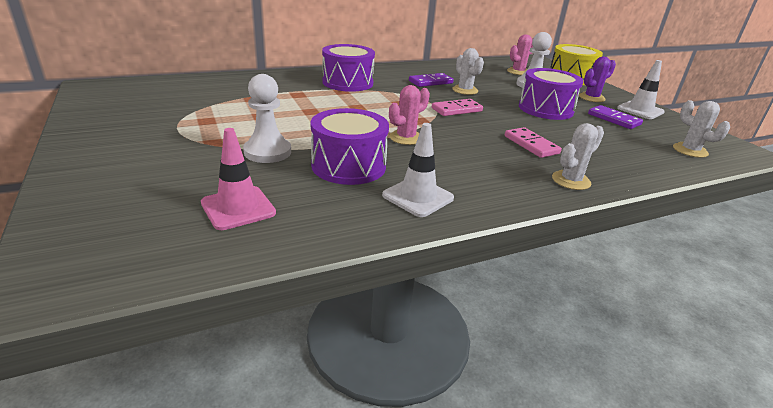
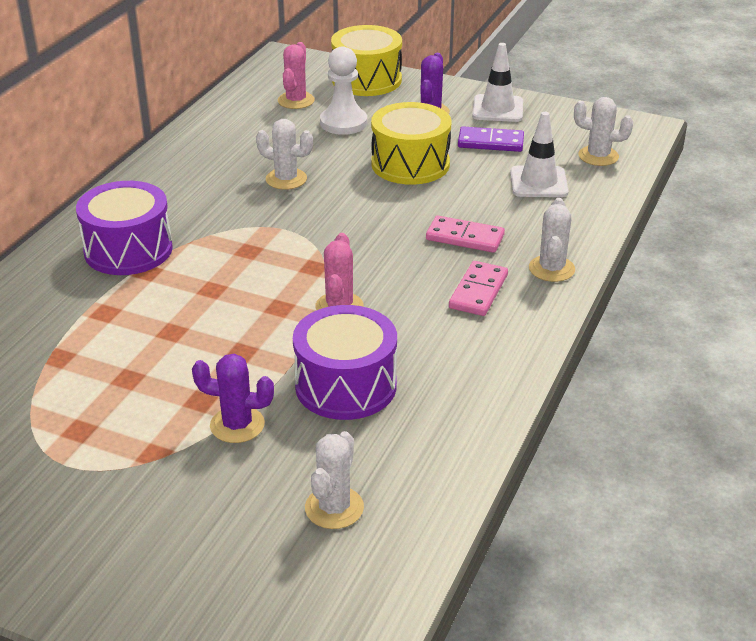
camera: 40 degrees left, 5 degrees up
pink traffic cone [201,128,276,230] -> white cactus [305,431,364,529]
white pawn [243,74,291,163] -> purple cactus [192,354,274,443]
white traffic cone [382,123,454,217] -> white traffic cone moved to [510,112,569,197]
purple domino [409,73,454,87] -> none
pink domino [432,99,483,116] -> pink domino moved to [449,261,508,316]
purple drum [519,68,584,120] -> yellow drum [371,102,451,185]

